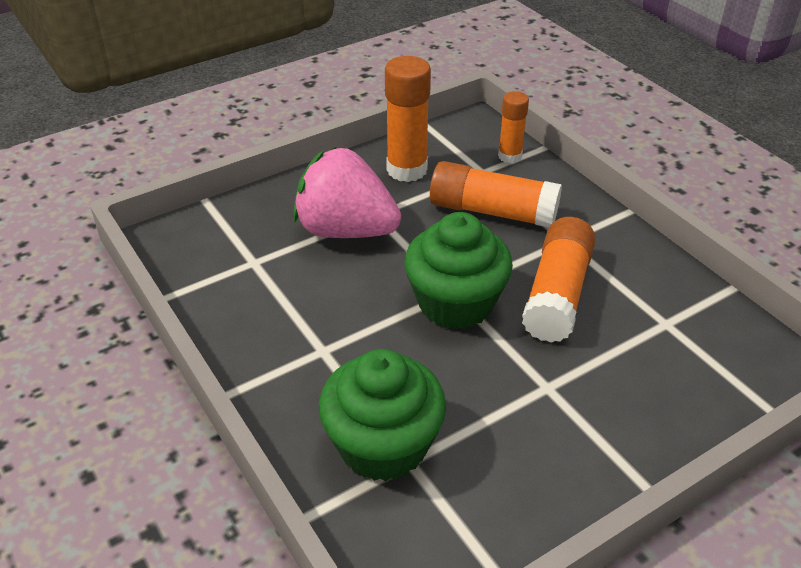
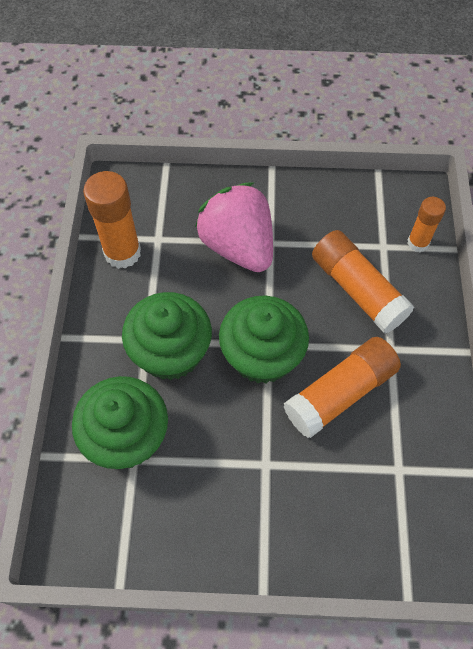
camera: 35 degrees right, 20 degrees up
orange glue stick [385,56,431,182] -> orange glue stick moved to [83,171,141,269]
none -> green cupcake [122,292,212,380]

